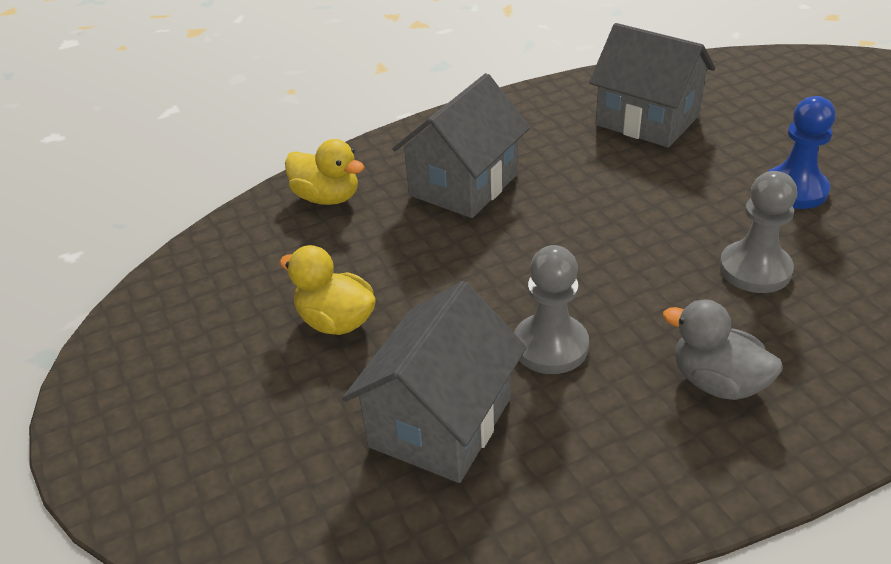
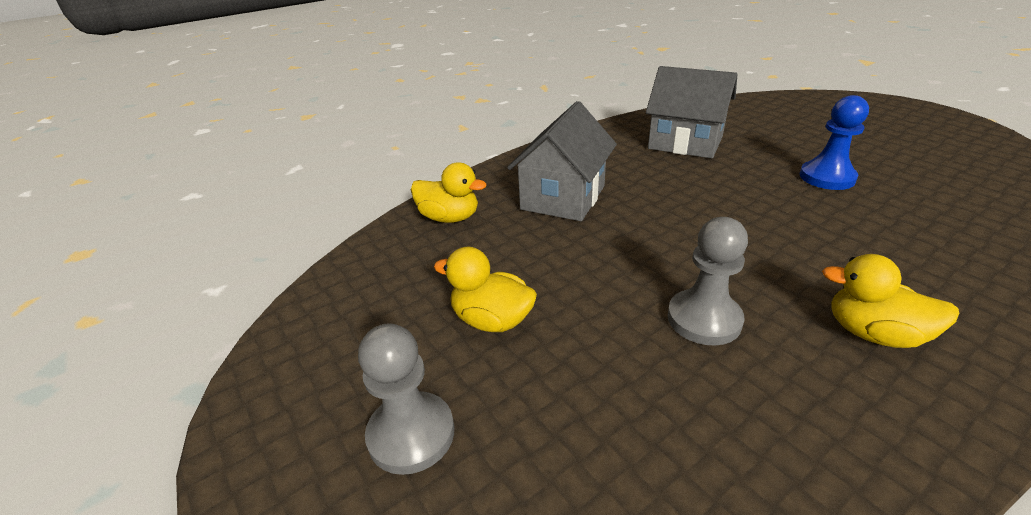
camera: 10 degrees left, 5 degrees down
grey house [342,281,527,483] -> none
grey duck [663,299,782,400] -> yellow duck [822,254,959,348]
grey pawn [719,171,797,293] -> grey pawn moved to [358,323,454,475]

